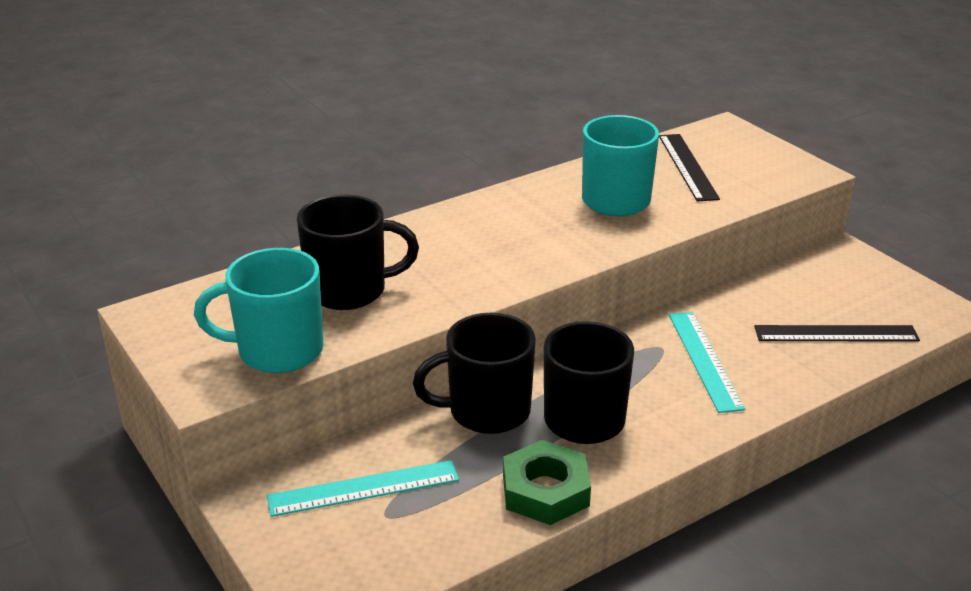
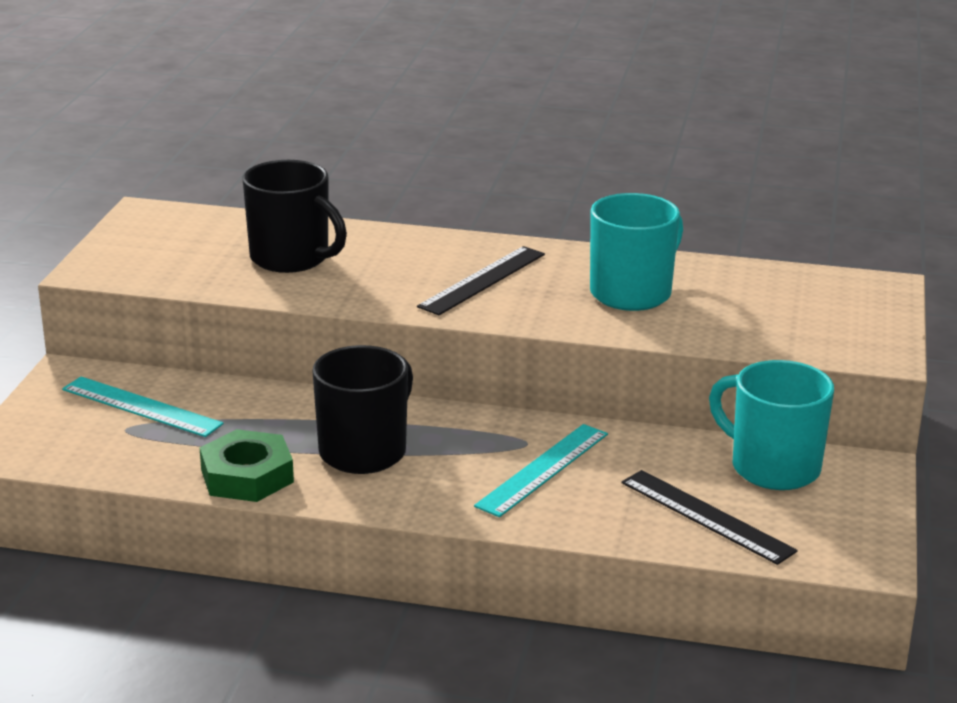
camera: 45 degrees right, 5 degrees down
turquoise mug [194,248,323,373] -> turquoise mug moved to [709,360,834,490]
black mug [413,313,536,434] -> none
black ruler [659,134,720,201] -> black ruler moved to [417,246,545,315]

